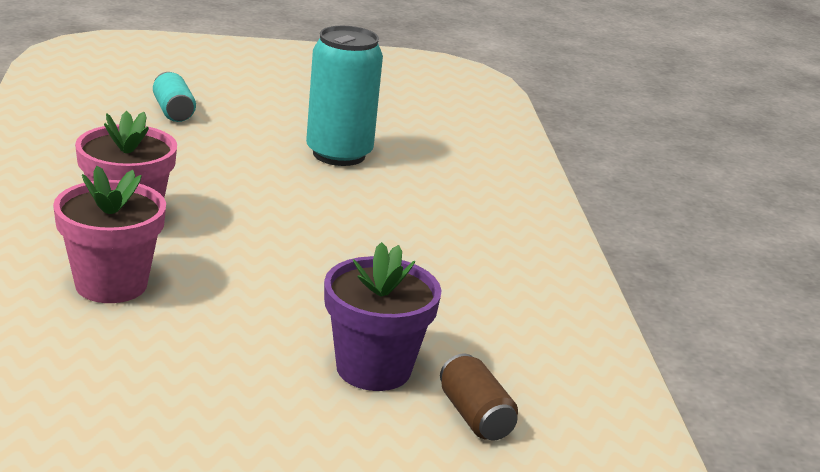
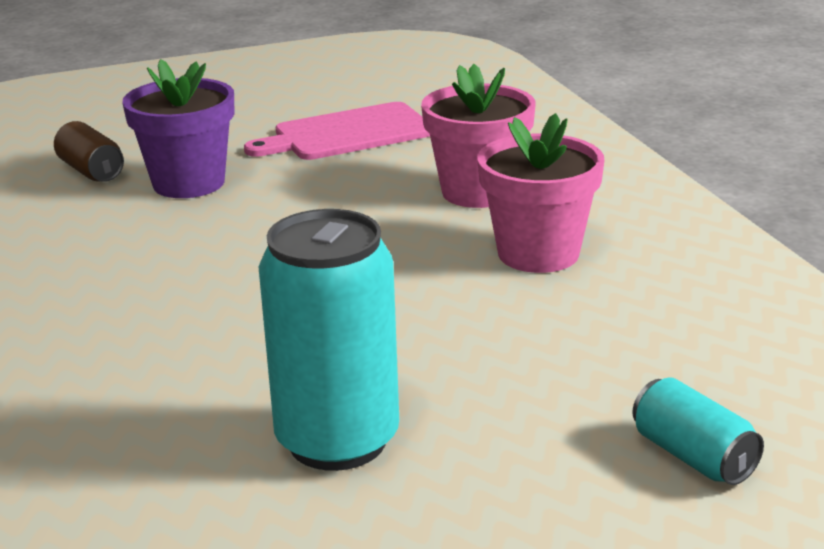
camera: 170 degrees right, 0 degrees up
none -> pink cutting board [244,102,430,160]

